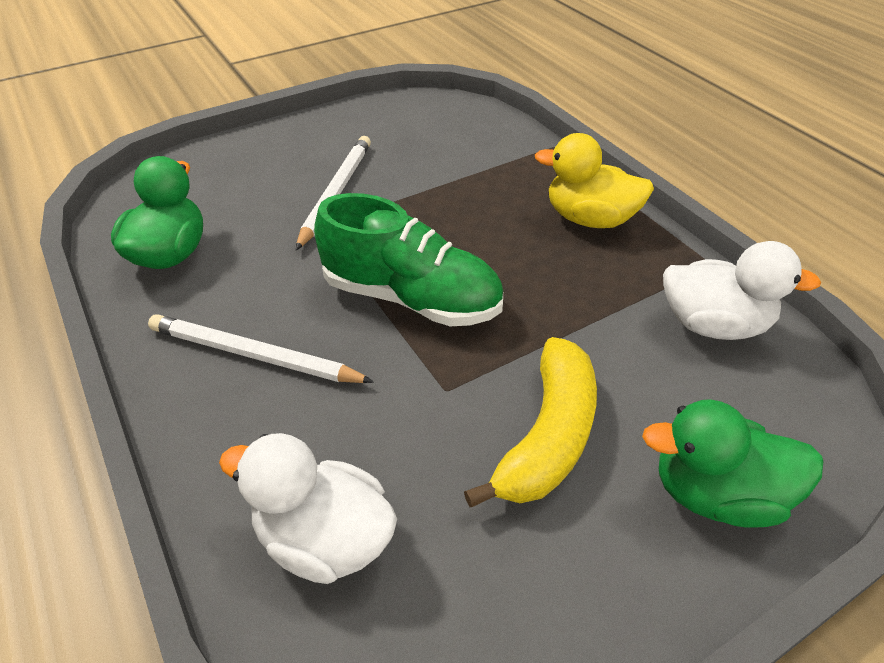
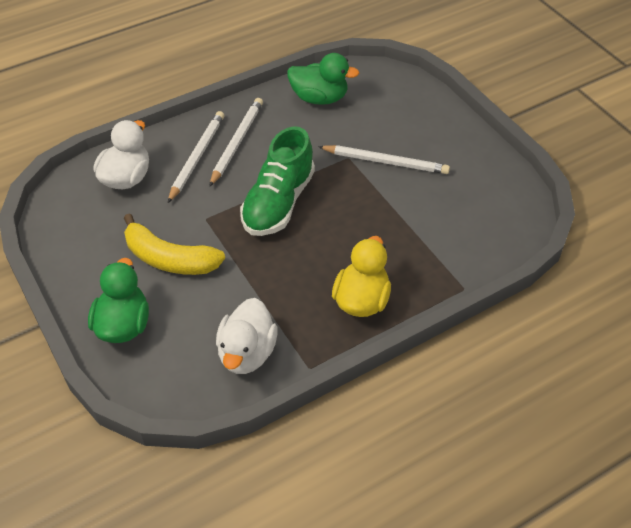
camera: 90 degrees right, 5 degrees up
none -> white pencil [168,111,224,203]

